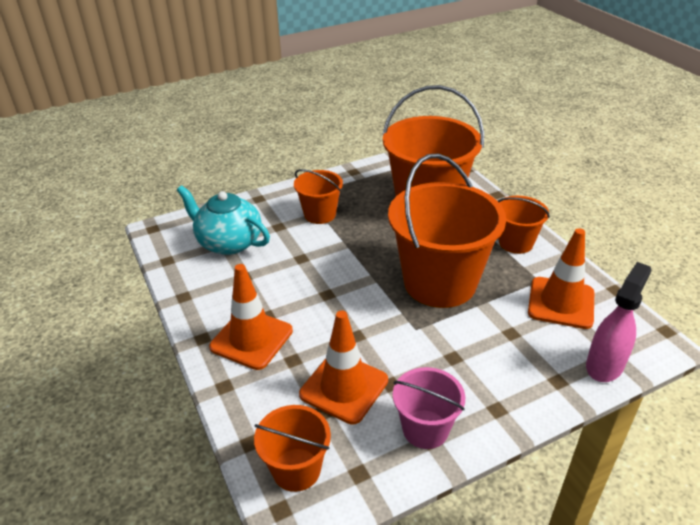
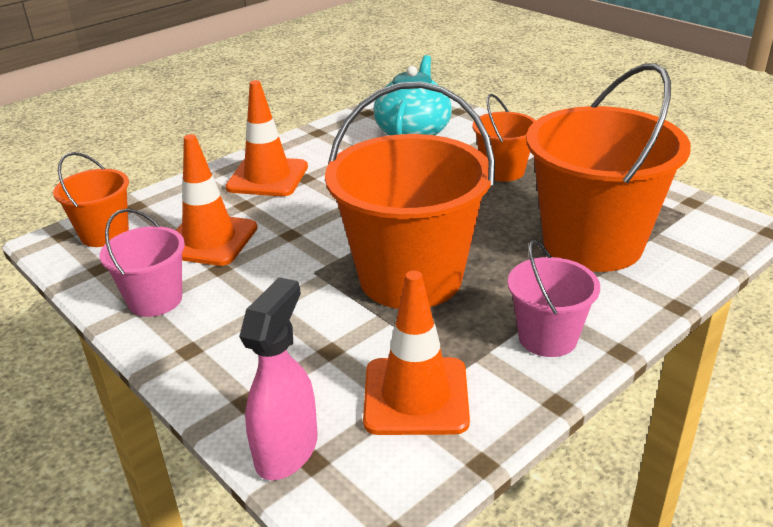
camera: 75 degrees right, 5 degrees down
orange bucket [498,196,550,254] -> pink bucket [508,240,600,357]
pink spray bottle [586,262,652,382] -> pink spray bottle turned 90 degrees counterclockwise [239,277,318,480]

